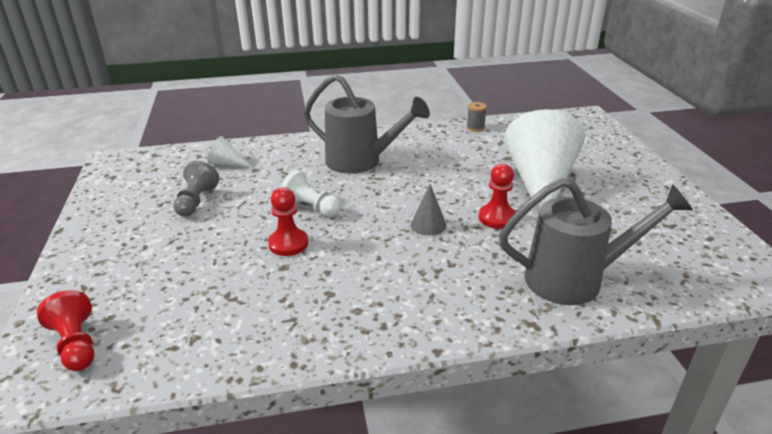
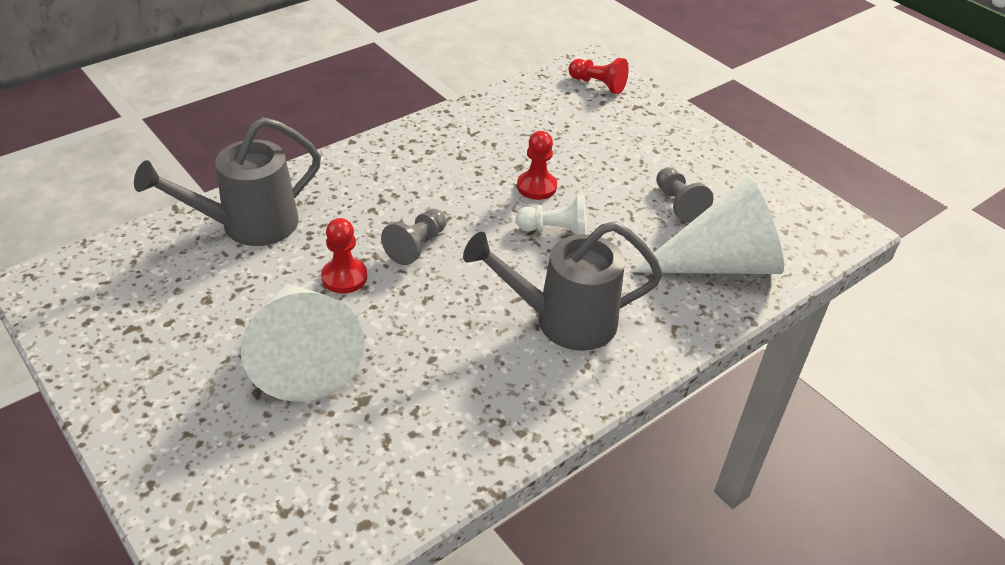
camera: 150 degrees right, 10 degrees up
white cone [207,136,252,168] -> white cone [631,177,784,274], size x2.45
grey cone [411,184,446,235] -> grey pawn [381,209,446,265]
grey spool [466,102,487,132] -> none

